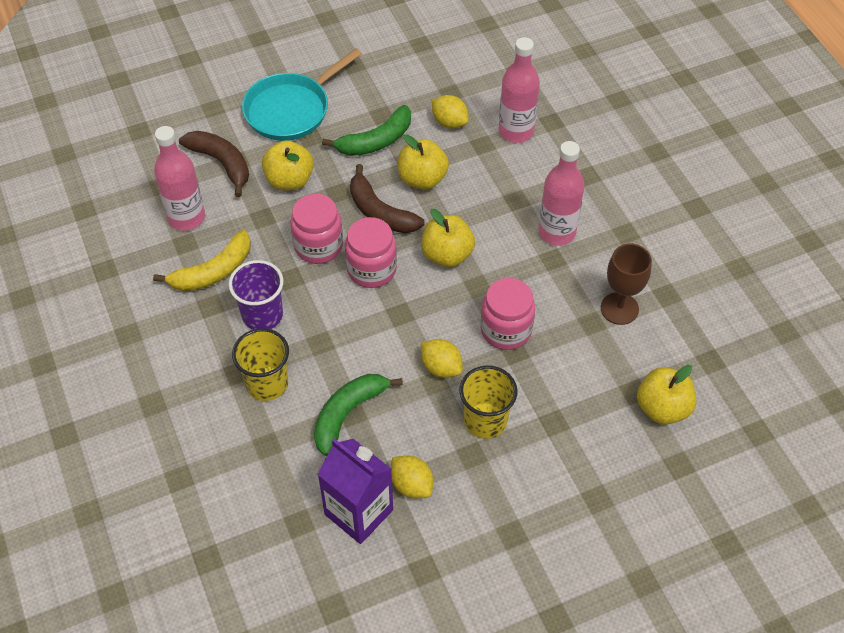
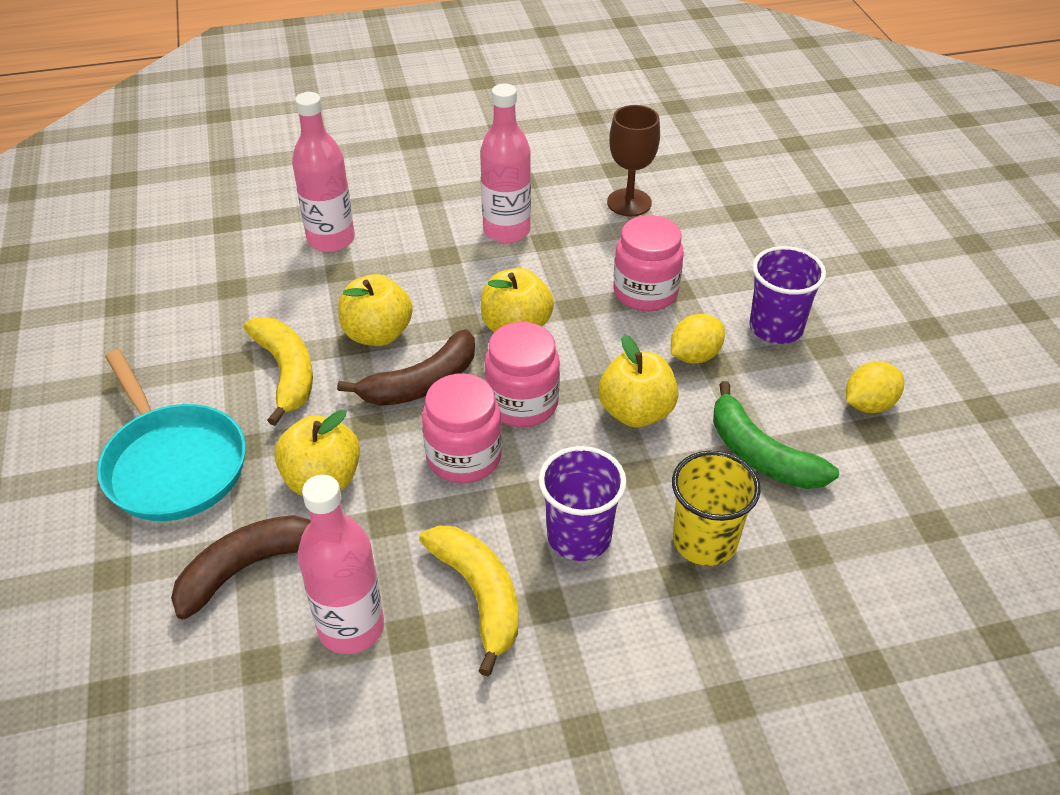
camera: 80 degrees left, 10 degrees down
purple carton [318,438,393,544] -> none
green banana [322,105,411,156] -> yellow banana [244,317,313,426]
yellow lemon [432,95,469,129] -> none
yellow cup [459,365,518,439] -> purple cup [749,246,826,344]
yellow apple [637,365,696,425] -> yellow apple moved to [598,334,678,427]

